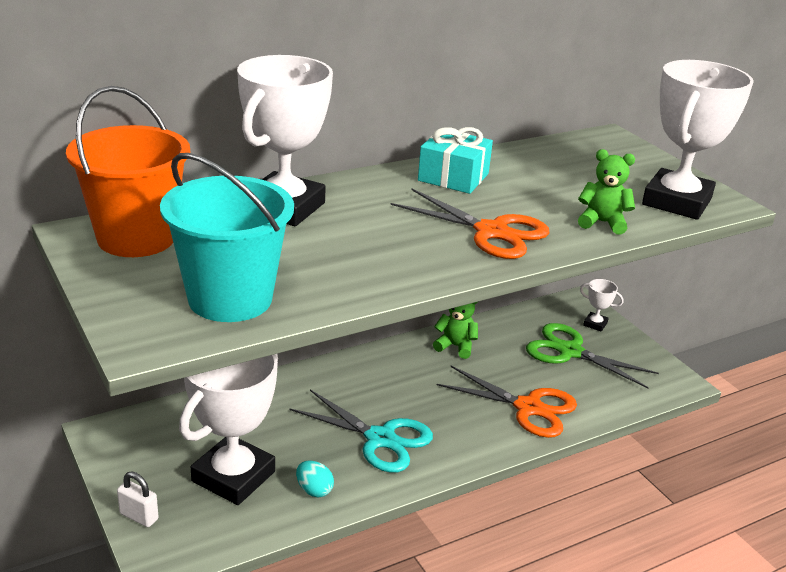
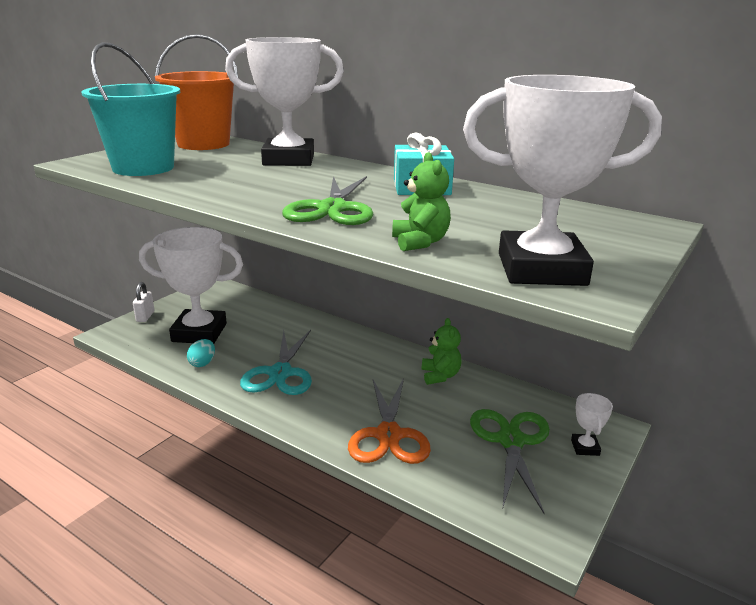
camera: 65 degrees right, 5 degrees down
orange scissors [390,189,549,259] -> green scissors [282,176,373,225]

